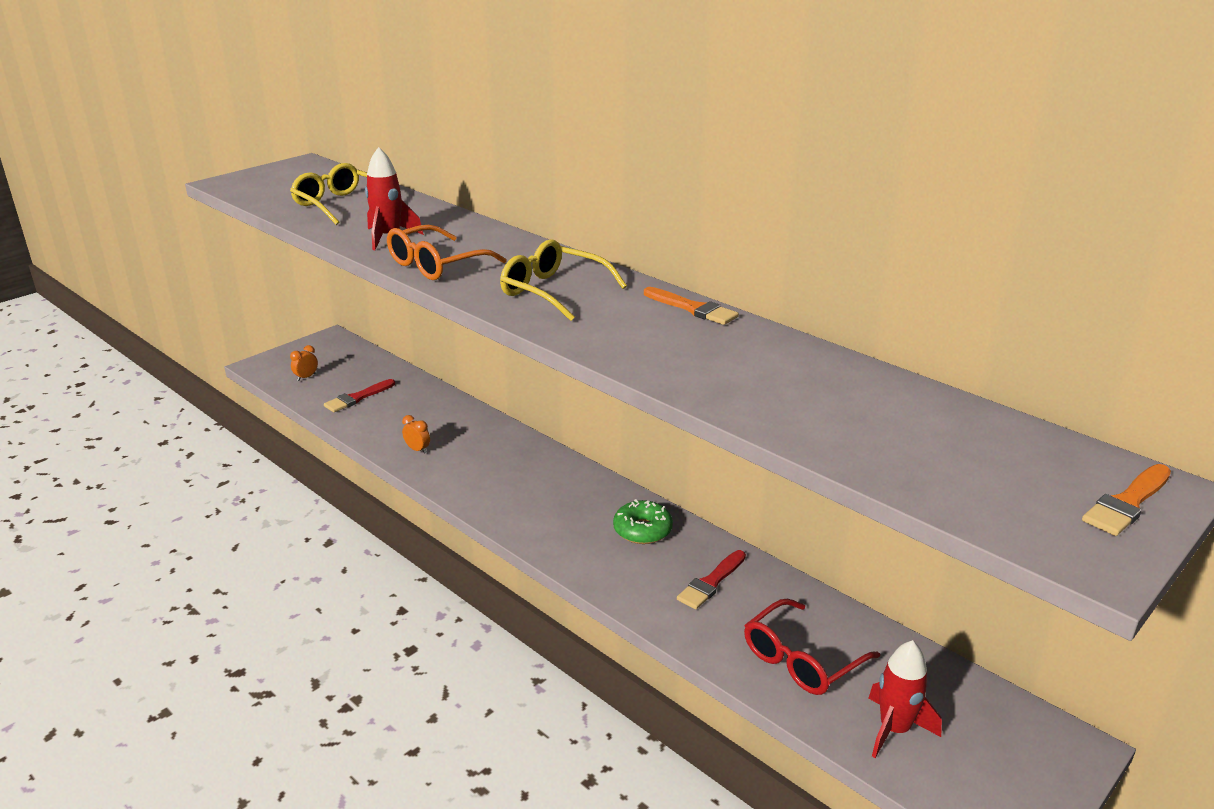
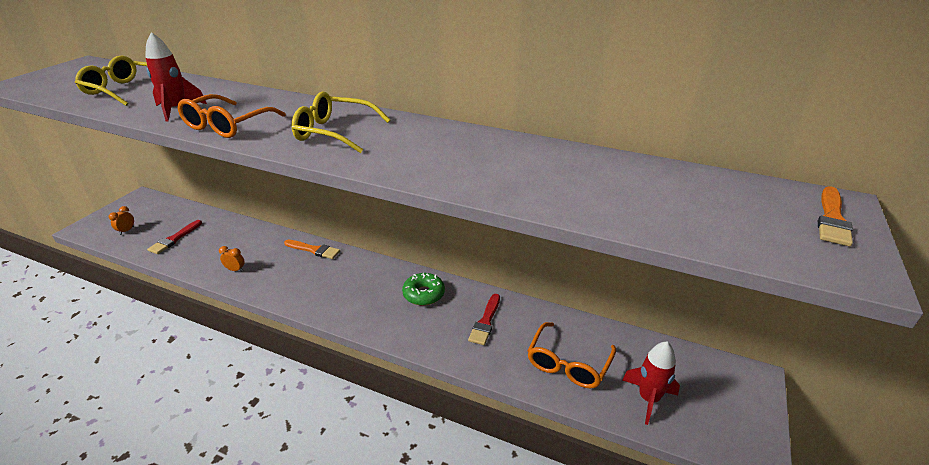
camera: 20 degrees left, 5 degrees up
orange brush [644,287,739,325] -> orange brush moved to [284,240,340,259]
red glasses [744,599,880,695] -> orange glasses [528,322,616,389]

